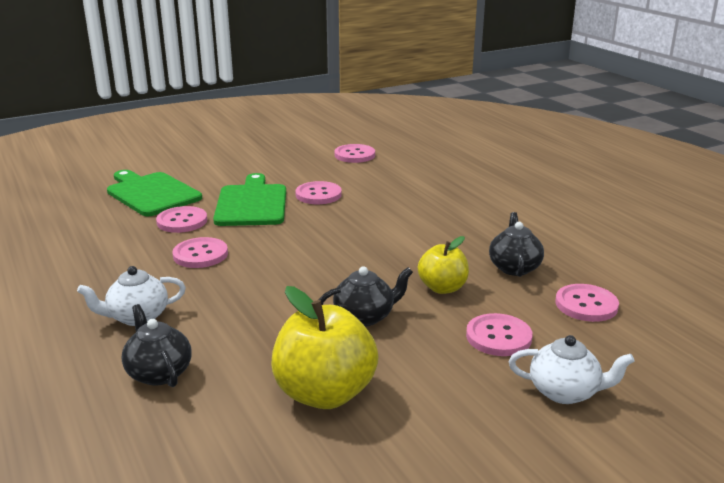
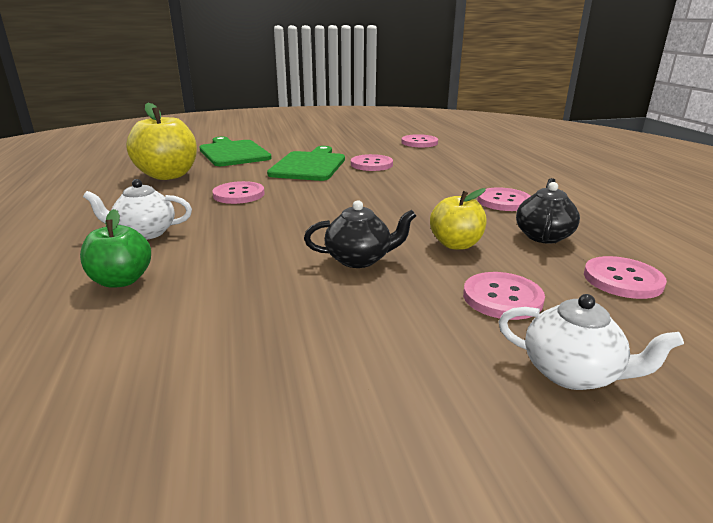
camera: 15 degrees right, 0 degrees up
black teapot [122,304,192,387] -> green apple [80,209,151,288]
pink button [156,206,207,233] -> pink button moved to [477,187,530,211]
yellow apple [271,286,379,409] -> yellow apple moved to [126,103,197,180]

